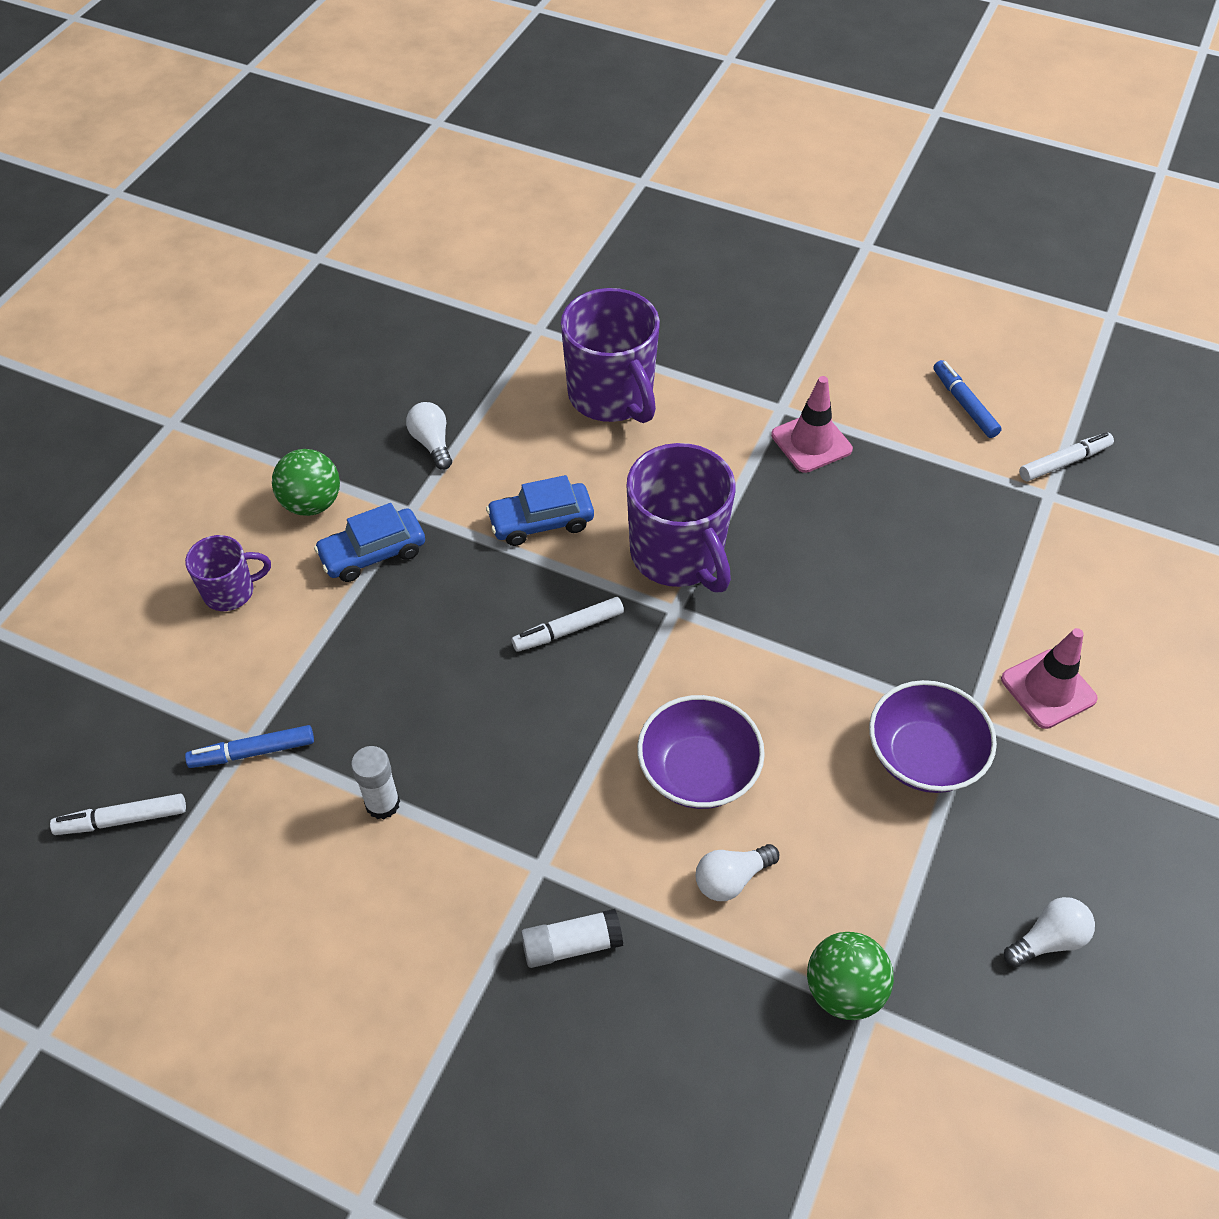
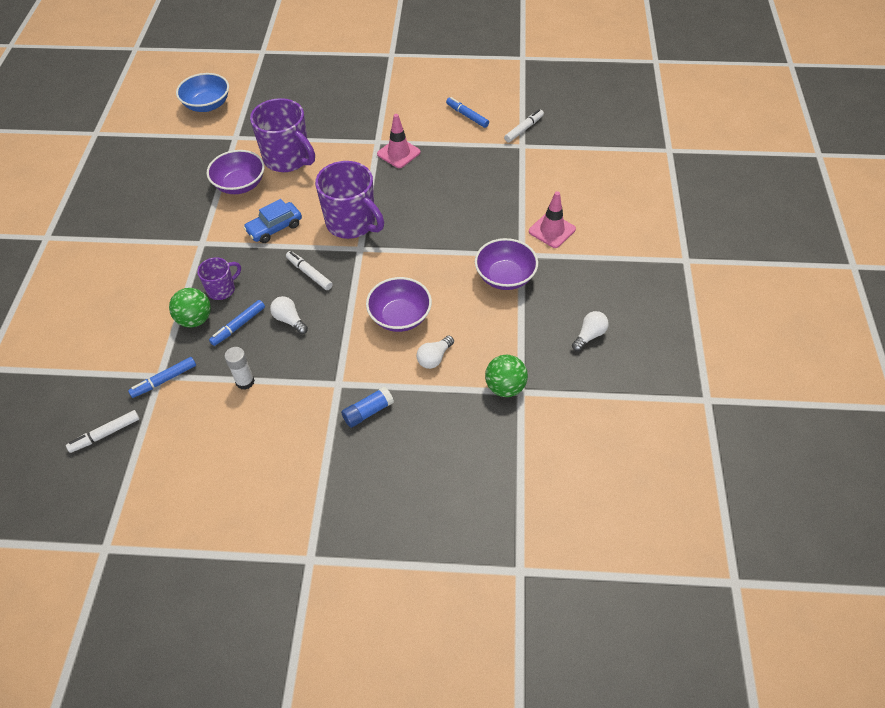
camera: 20 degrees left, 0 degrees up
purple mug [185,535,271,611] -> purple mug moved to [197,257,241,300]
green ball [272,449,340,516] -> green ball moved to [169,288,211,328]
blue car [314,503,425,582] -> none
white light bulb [406,402,452,470] -> white light bulb moved to [270,296,308,334]
white marker [512,597,624,652] -> white marker turned 90 degrees clockwise [286,251,333,290]
white glue stick [521,909,623,968] -> blue glue stick [341,387,394,428]
none -> blue bowl [176,73,229,112]
none -> purple bowl [207,150,264,194]
none -> blue marker [209,300,265,346]

